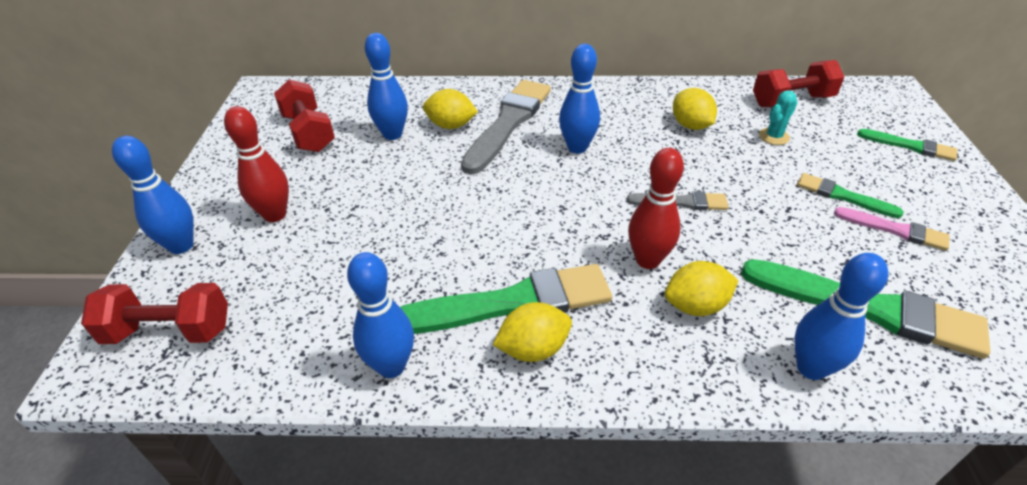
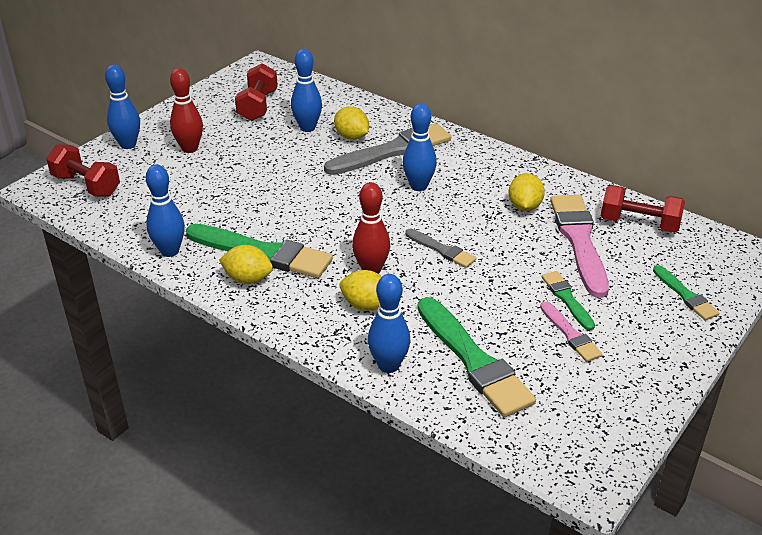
camera: 35 degrees right, 5 degrees down
turquoise cactus [759,90,798,145] -> pink brush [550,195,609,298]

